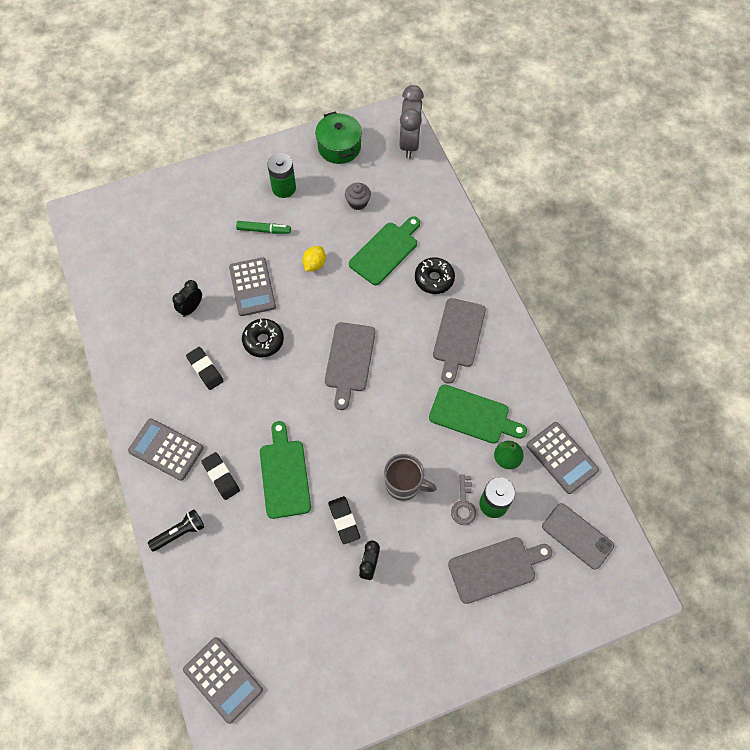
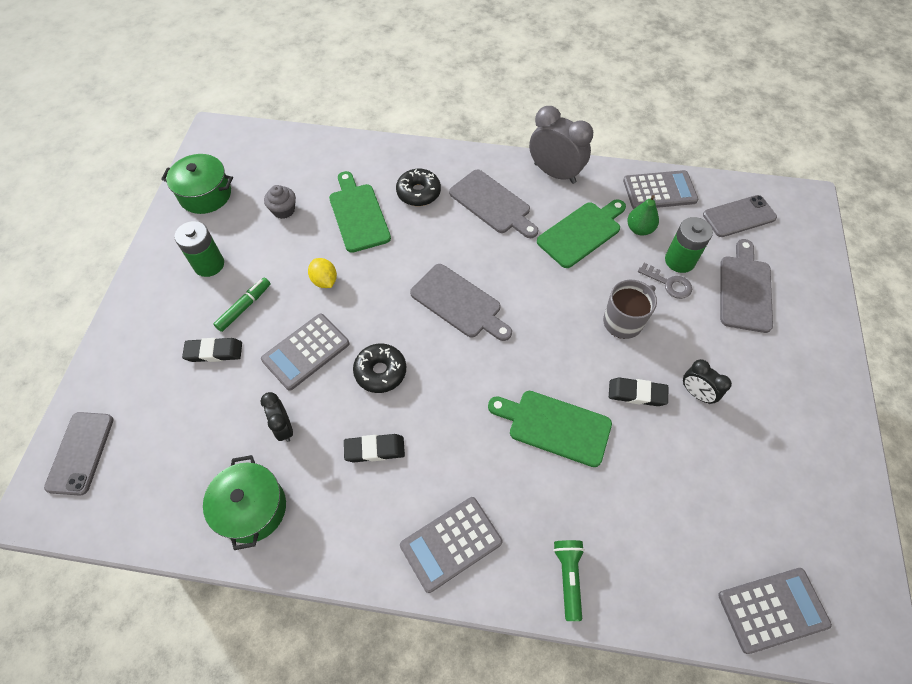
camera: 60 degrees left, 5 degrees down
black flashlight [148,509,204,551] -> green flashlight [553,540,585,621]
black eraser [201,452,240,500] -> black eraser moved to [182,338,242,362]
grey calculator [229,257,276,316] -> grey calculator turned 120 degrees clockwise [261,314,349,391]
grey clock [400,85,424,158] -> grey clock moved to [529,106,593,184]
none -> grey phone [44,412,114,496]
none -> green pot [203,455,286,550]

